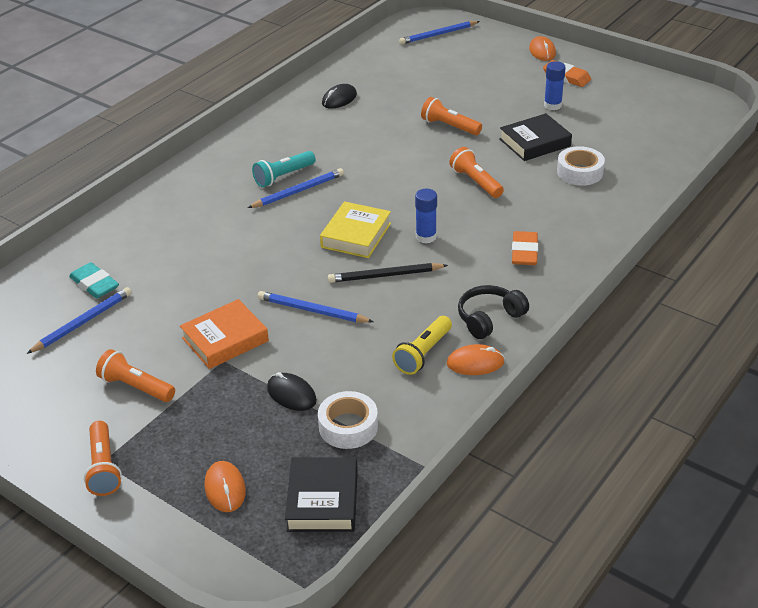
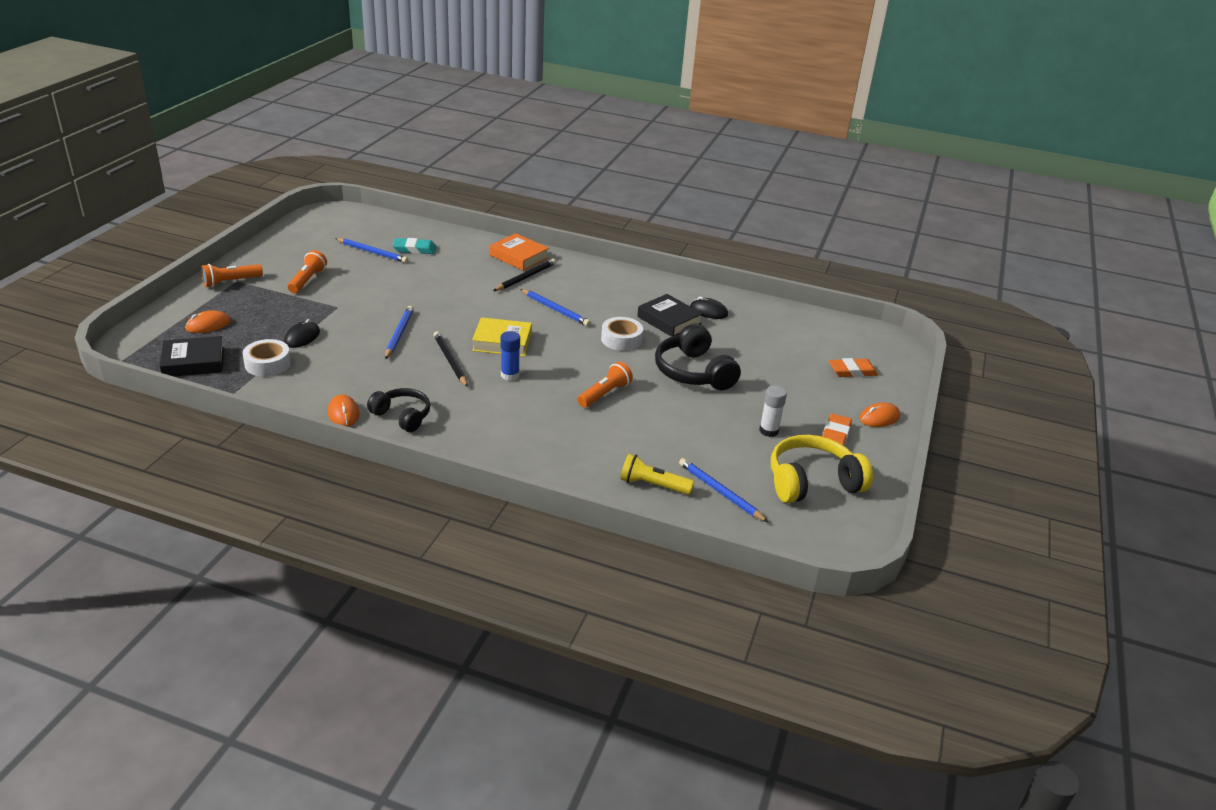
camera: 70 degrees right, 5 degrees down
turquoise eraser [69,262,119,298] -> turquoise eraser turned 60 degrees clockwise [393,238,437,254]
orange book [180,299,269,369] -> orange book moved to [490,233,549,271]
turquoise flashlight [252,151,316,187] -> none
yellow flashlight [392,316,452,375] -> yellow flashlight moved to [620,454,694,495]
blue pencil [399,21,480,45] -> blue pencil moved to [679,458,769,523]
orange flashlight [421,97,482,135] -> black headphones [655,324,741,390]
black book [499,113,572,161] -> black book moved to [637,294,703,337]
orange eraser [512,231,538,265] -> orange eraser moved to [829,358,878,377]
blue glue stick [544,61,566,110] -> white glue stick [759,386,787,437]
white tape [557,146,605,186] -> white tape moved to [601,317,643,351]
none -> black pencil [493,259,556,291]
none -> yellow headphones [771,435,873,503]

